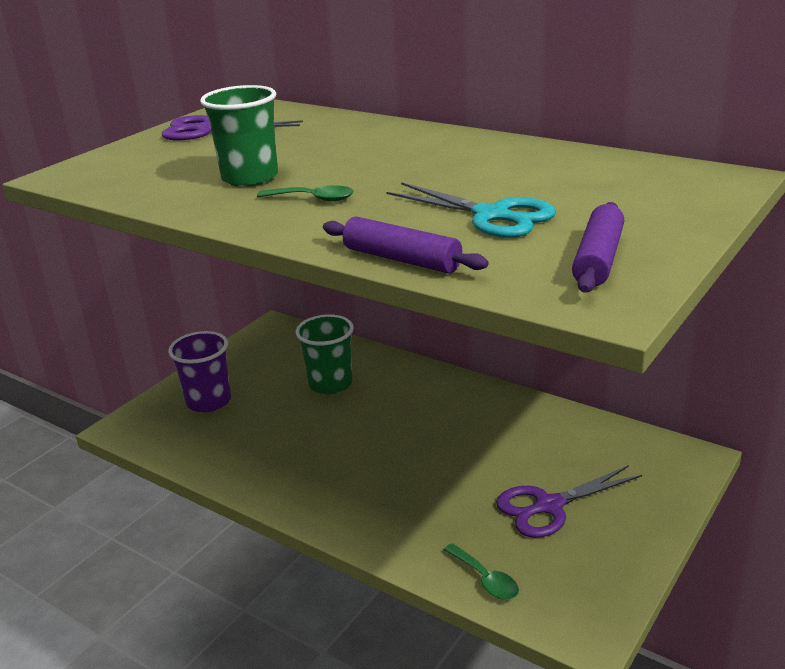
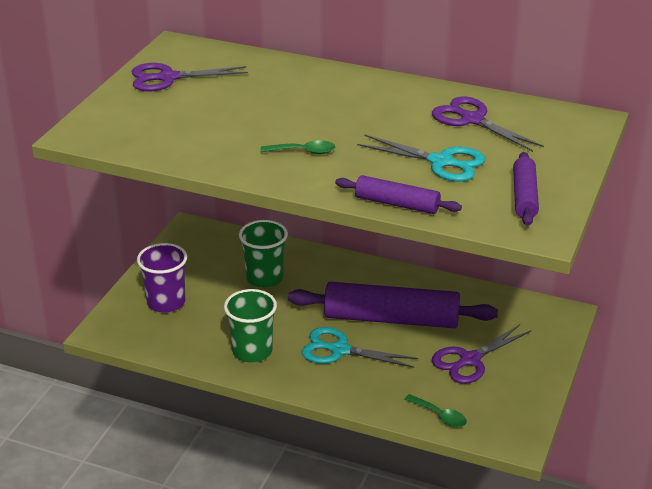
camera: 15 degrees left, 5 degrees up
green cup [200,85,278,187] -> green cup moved to [224,289,277,362]
none -> purple rolling pin [288,282,498,328]
none -> turquoise scissors [302,327,418,368]
none -> purple scissors [432,96,544,152]

